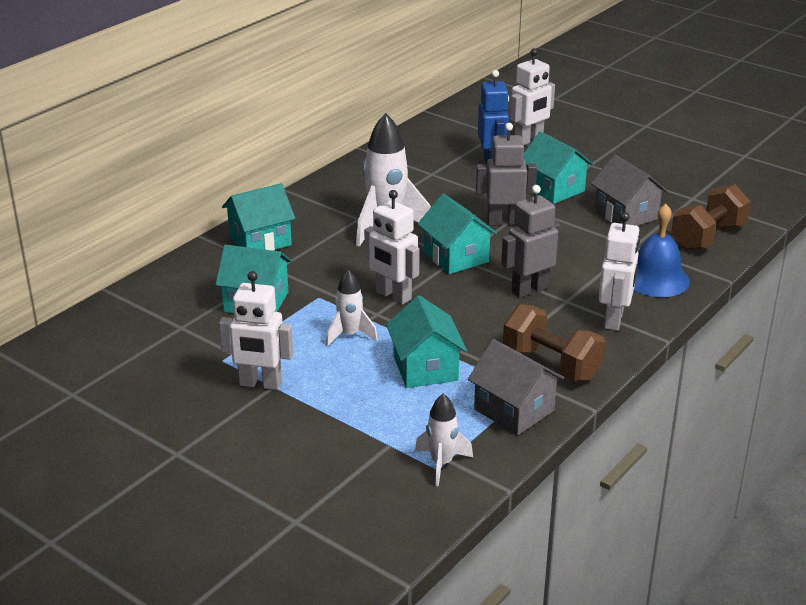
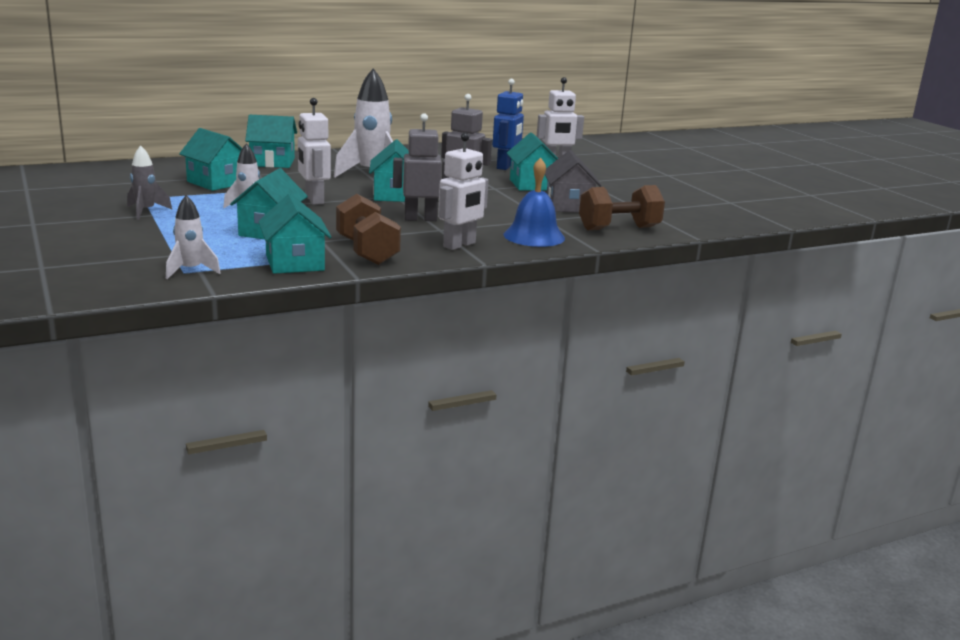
camera: 25 degrees right, 10 degrees down
white robot [219,271,293,390] -> grey rocket [127,145,172,220]
grey house [468,339,564,435] -> turquoise house [258,193,331,274]

